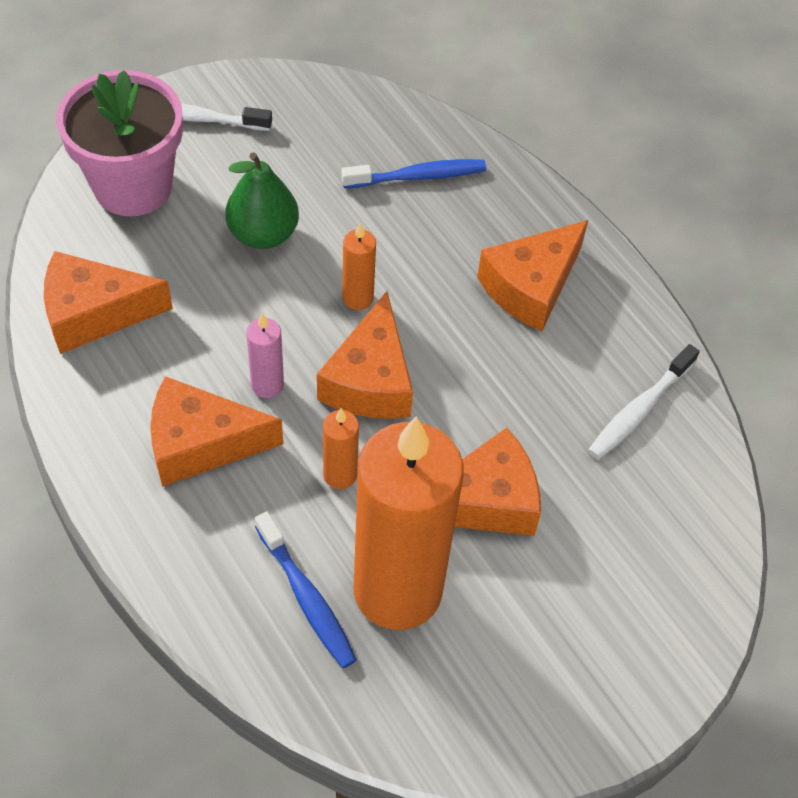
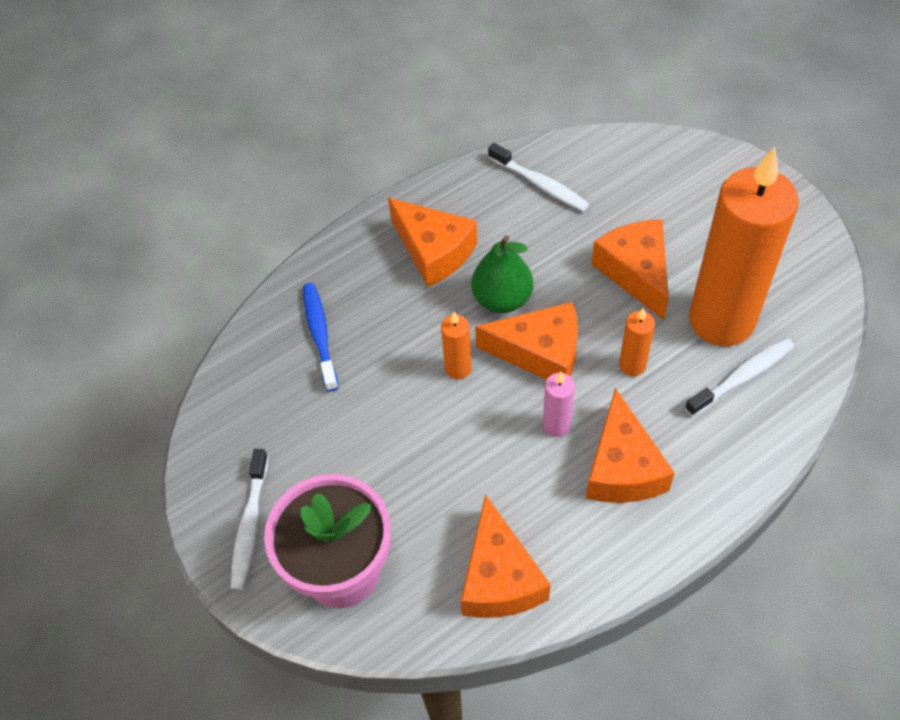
camera: 85 degrees left, 0 degrees up
green pear [225,152,299,249] -> green pear moved to [471,235,533,313]
blue toothbrush [255,511,357,668] -> white toothbrush [685,338,794,417]

